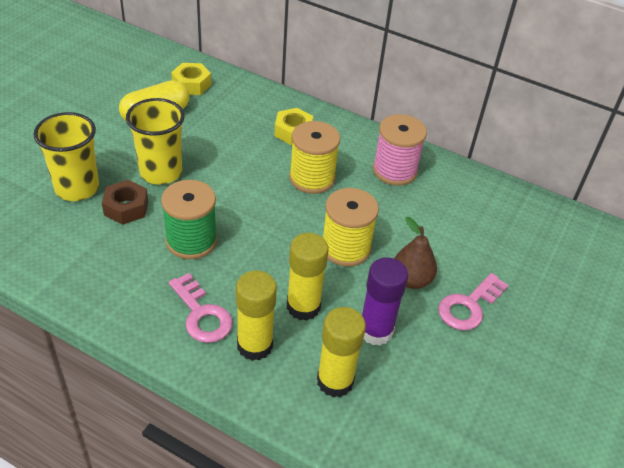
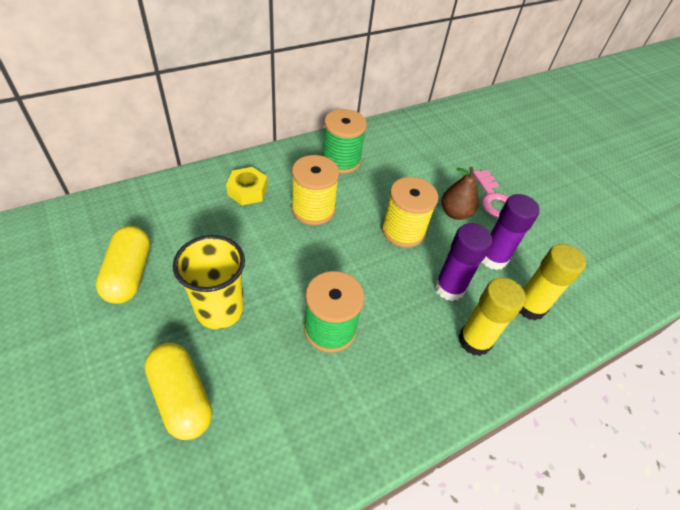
camera: 60 degrees left, 5 degrees up
yellow cup [33,112,99,201] -> yellow capsule [144,343,212,440]
brown nut [102,180,148,225] -> none
pink key [169,273,233,343] -> none
yellow nut [171,63,211,95] -> none
yellow glue stick [287,233,329,321] -> purple glue stick [435,223,492,301]
pink spool [373,114,427,186] -> green spool [322,109,367,174]

